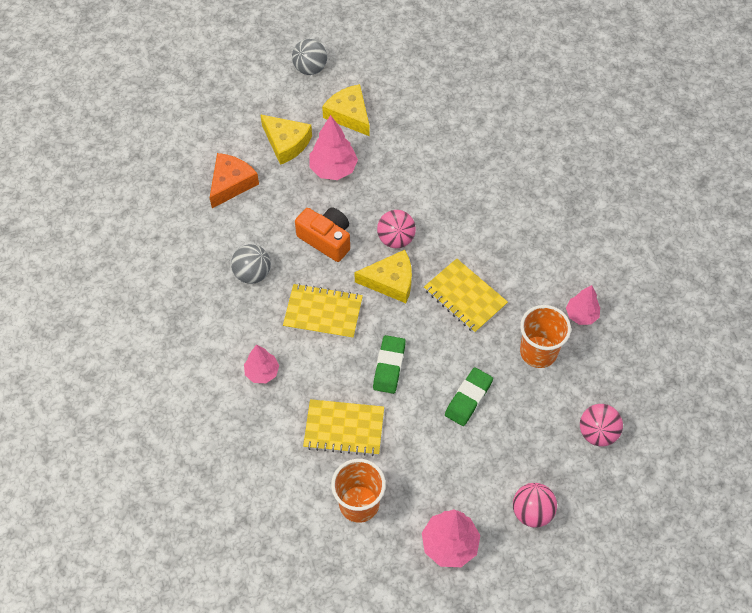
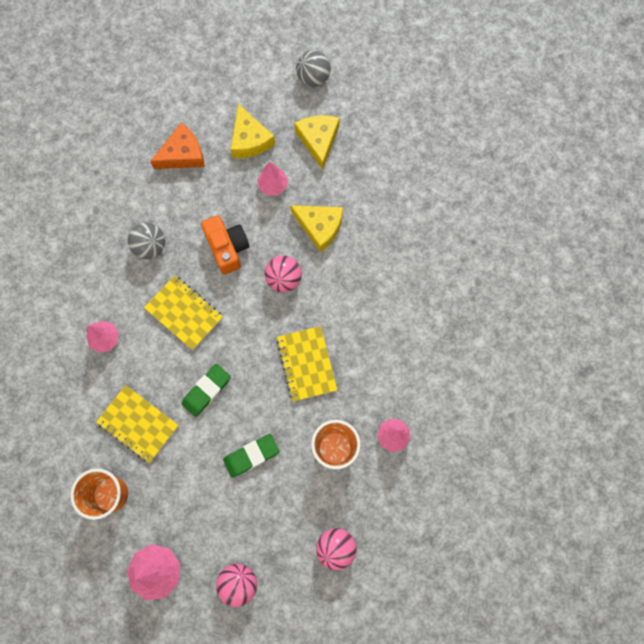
camera: 30 degrees right, 15 degrees up
pink tree [310,115,358,180] -> pink tree [257,162,288,196], size x0.66
yellow cheese [354,250,412,303] -> yellow cheese moved to [290,205,343,252]

